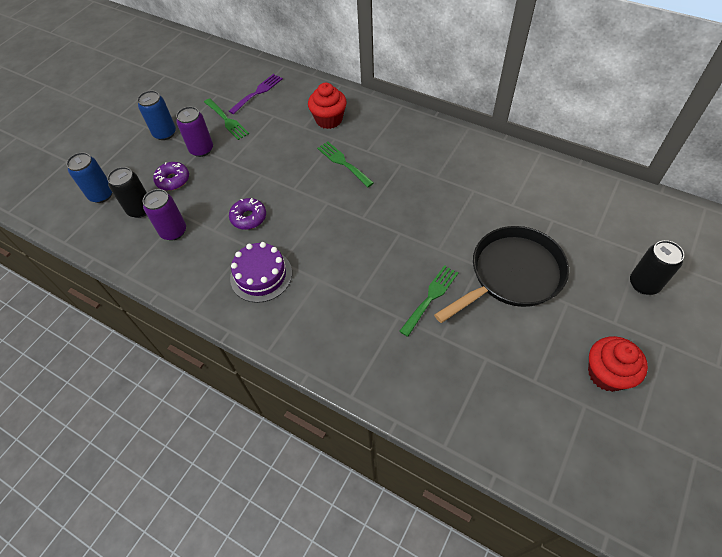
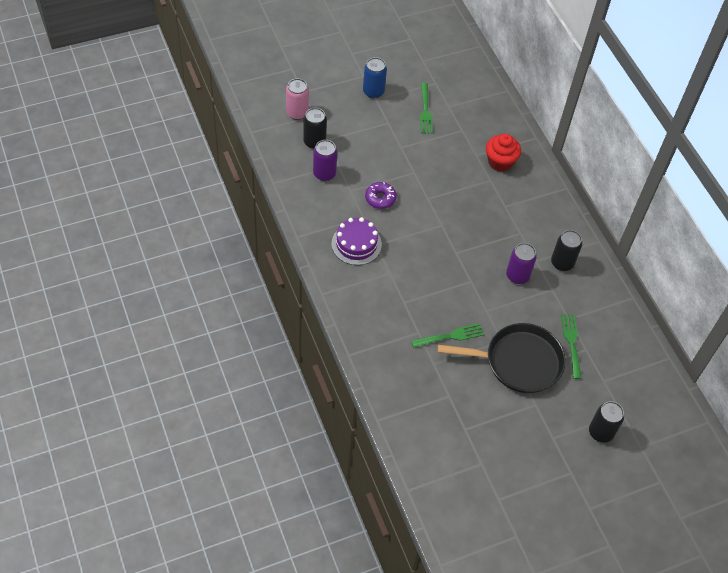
camera: 30 degrees right, 0 degrees up
blue can [66,152,112,203] -> pink can [286,78,309,120]
purple donut [153,162,189,191] -> none
purple can [176,107,213,157] -> purple can moved to [506,243,537,284]
purple fork [229,74,283,114] -> none
green fork [317,142,374,187] -> green fork moved to [561,314,581,379]
red cupcake [588,336,648,392] -> none
none -> black can [551,230,582,271]

